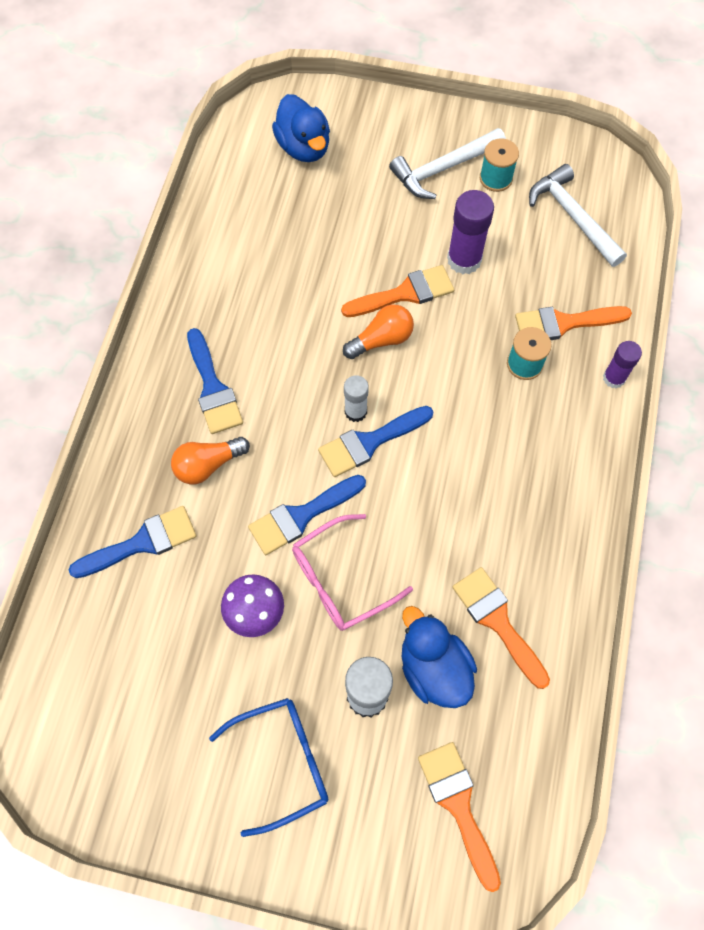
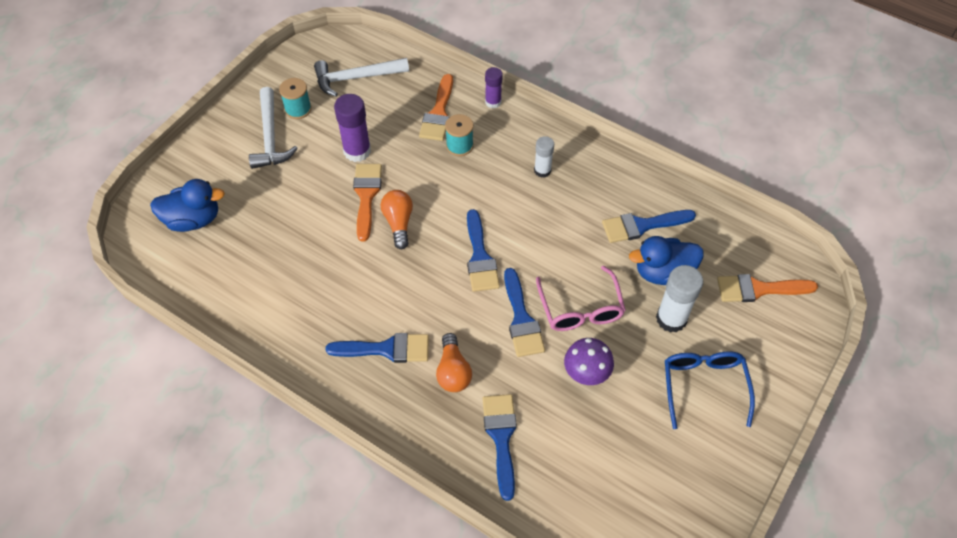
camera: 70 degrees left, 10 degrees down
white glue stick [344,375,369,422] -> white glue stick moved to [534,136,554,178]
orange brush [452,567,550,689] -> blue brush [602,210,696,243]

